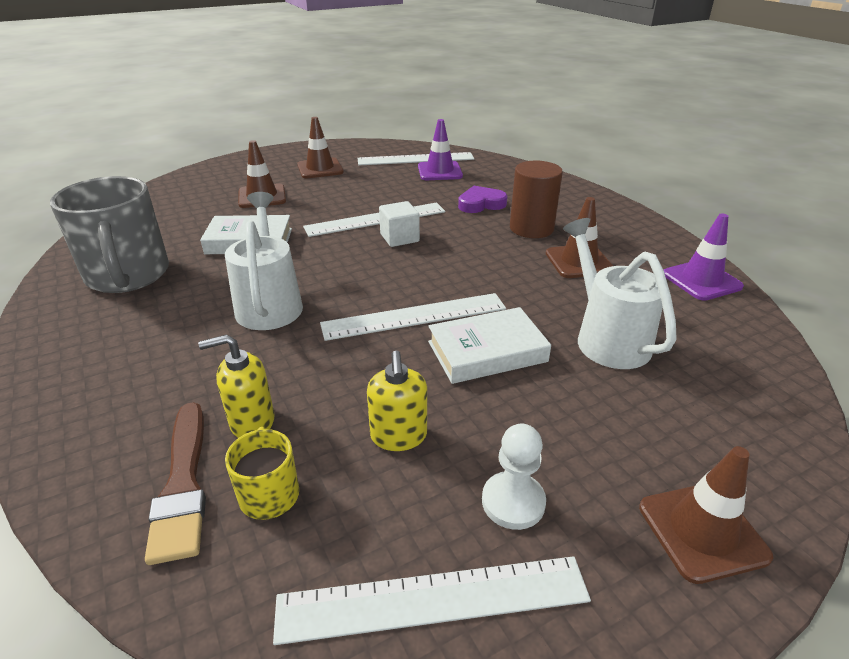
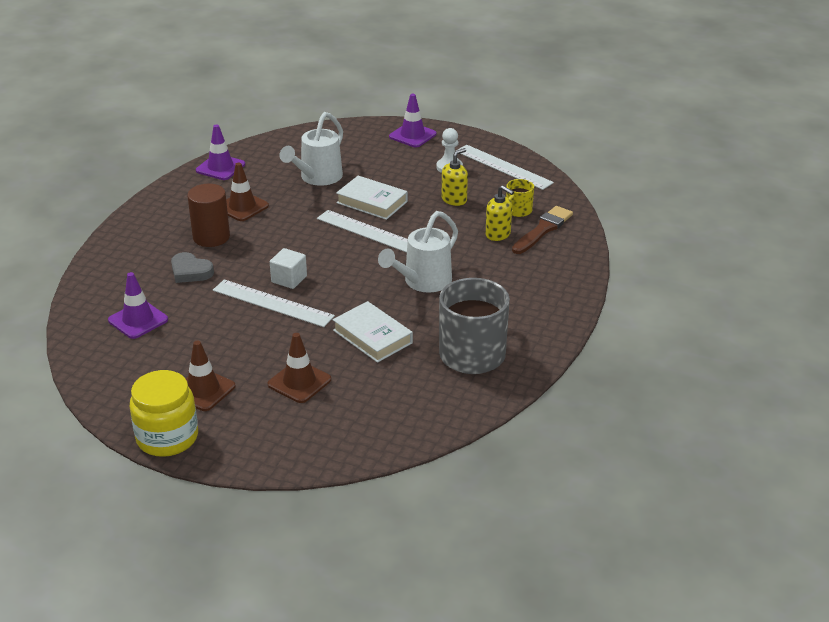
camera: 130 degrees left, 0 degrees up
white ruler [358,152,474,165] -> none
purple heart [458,186,508,213] -> grey heart [171,252,214,283]
brown traffic cone [639,446,773,584] -> purple traffic cone [389,94,436,147]
none -> yellow jar [129,370,198,457]

